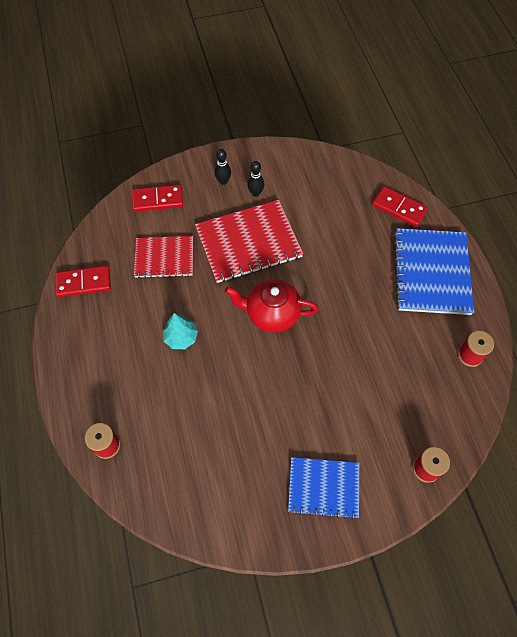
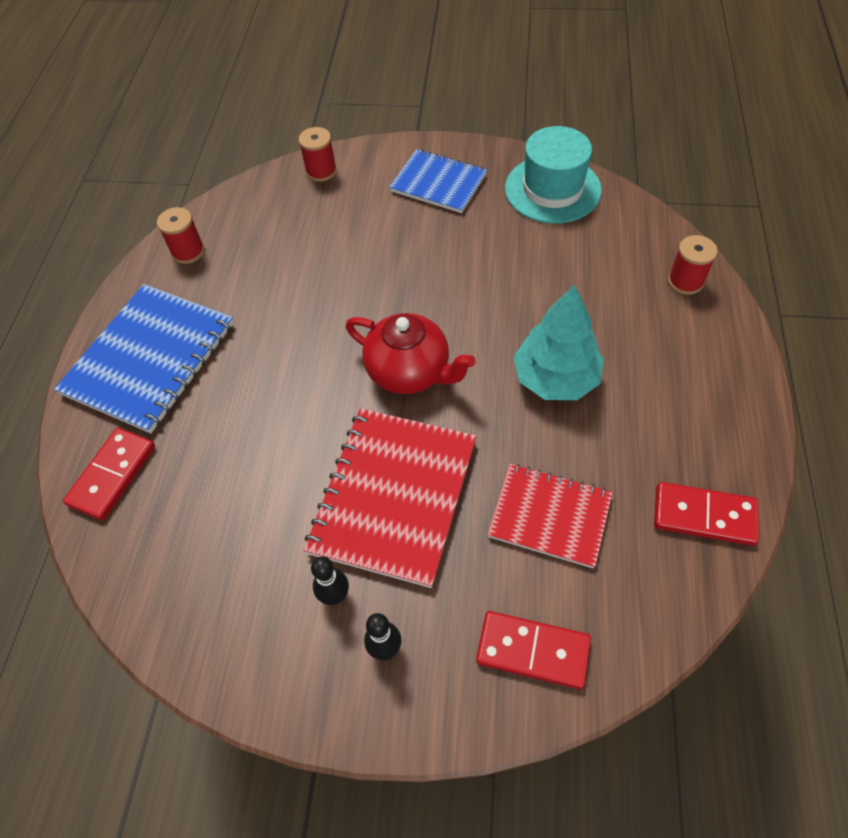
camera: 155 degrees left, 5 degrees down
turquoise tree [163,313,198,349] -> turquoise tree [513,285,604,400], size x1.62
red notebook [195,200,303,283] -> red notebook turned 75 degrees counterclockwise [304,408,477,588]
red domino [372,186,428,227] -> red domino turned 60 degrees clockwise [63,428,155,520]
none -> turquoise hat [505,126,602,223]

